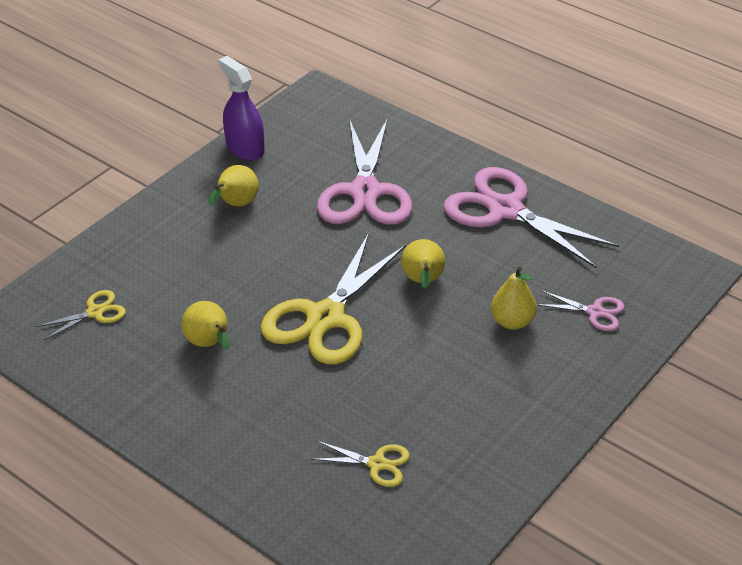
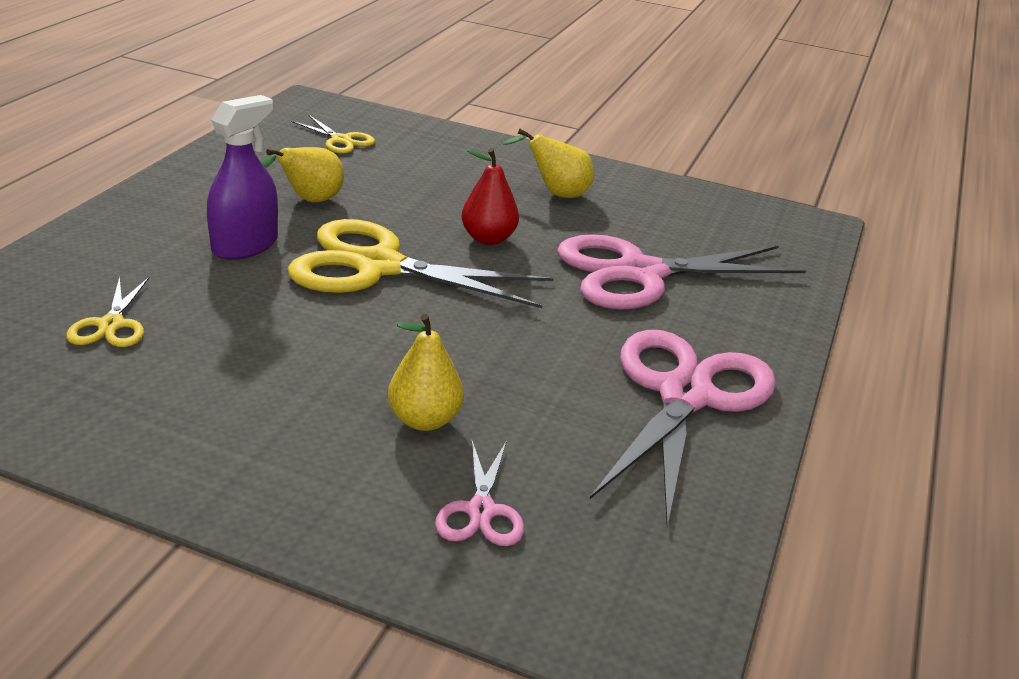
camera: 70 degrees right, 10 degrees down
purple spray bottle [218,56,265,161] -> purple spray bottle moved to [207,95,278,260]
yellow pear [401,239,445,288] -> none
none -> red pear [461,149,519,245]

